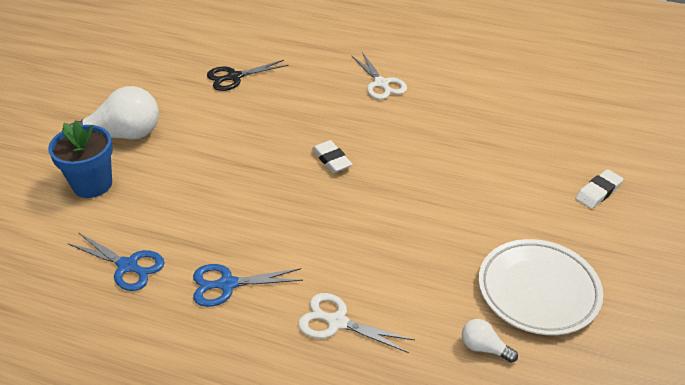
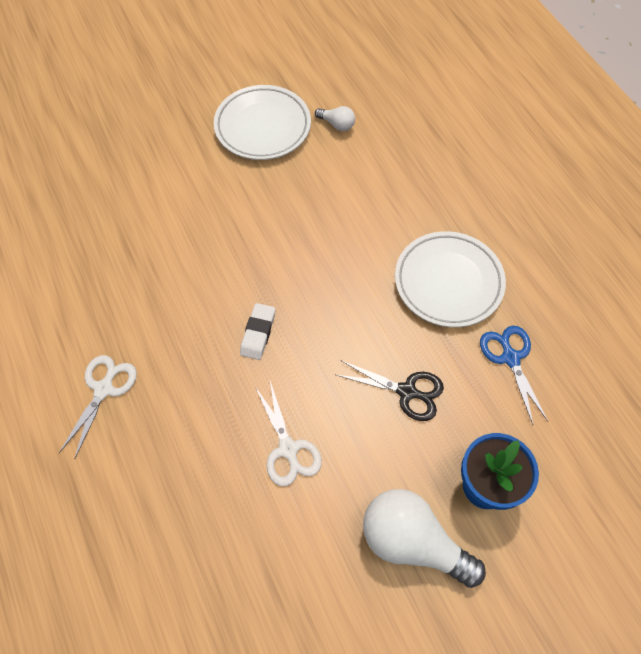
camera: 135 degrees left, 20 degrees up
blue scissors [193,264,303,307] -> white plate [395,231,506,327]
black scissors [207,60,289,91] -> black scissors moved to [336,360,444,421]
white scissors [298,293,415,353] -> white scissors moved to [255,381,322,486]
white light bulb [462,319,518,363] -> white light bulb turned 45 degrees counterclockwise [315,106,355,131]
white eraser [575,169,624,209] -> none

